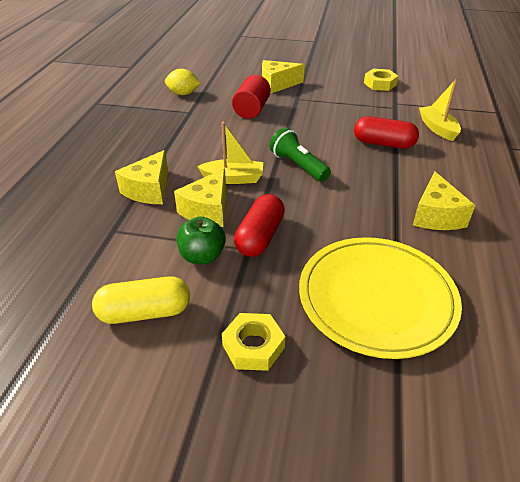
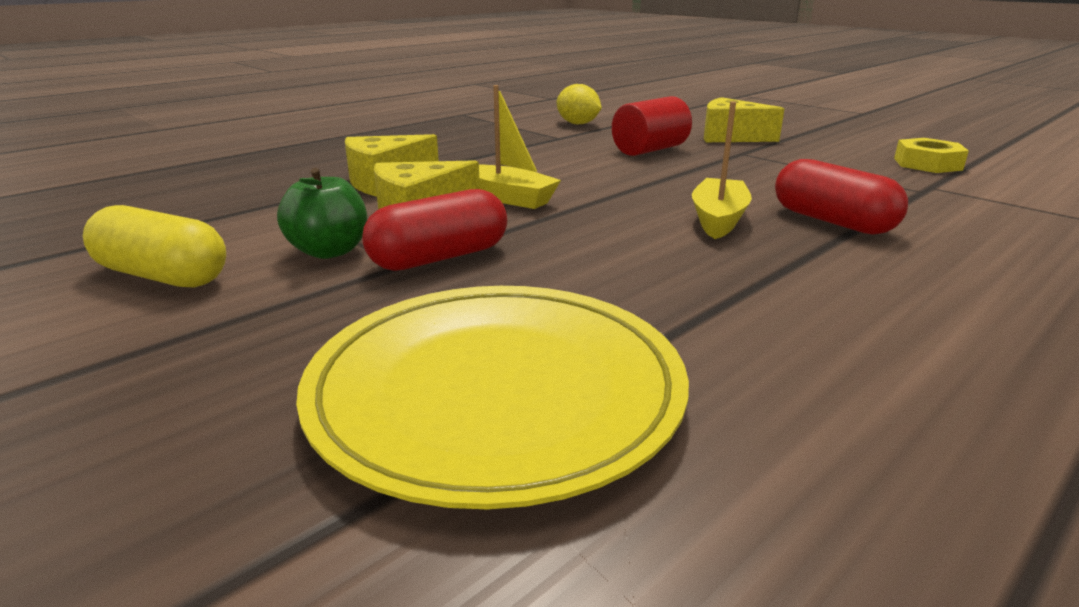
camera: 35 degrees right, 15 degrees down
yellow nut [222,313,285,371] -> none
green flashlight [270,128,331,182] -> none
yellow cheese [413,171,475,230] -> none
yellow boat [419,79,461,141] -> yellow boat moved to [692,101,752,239]

